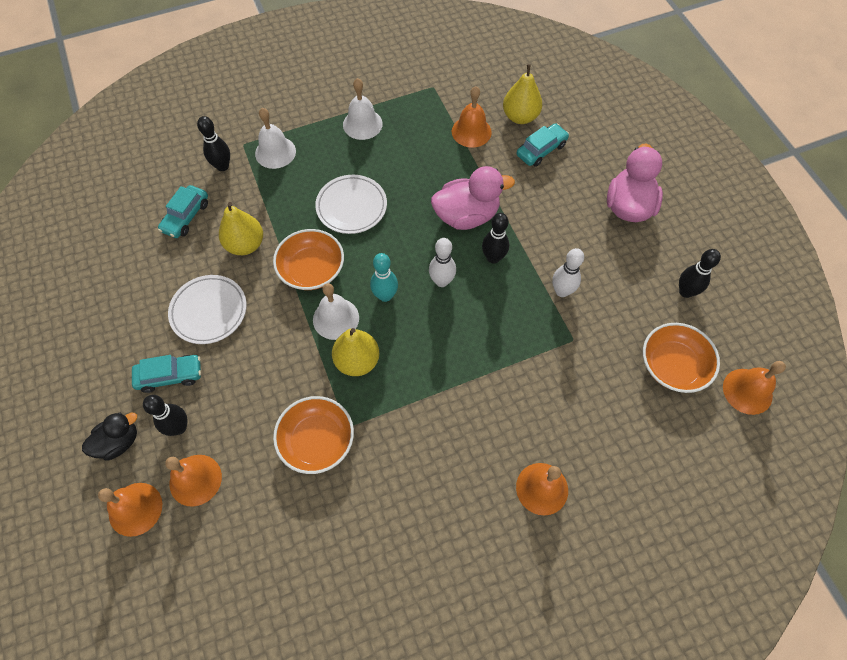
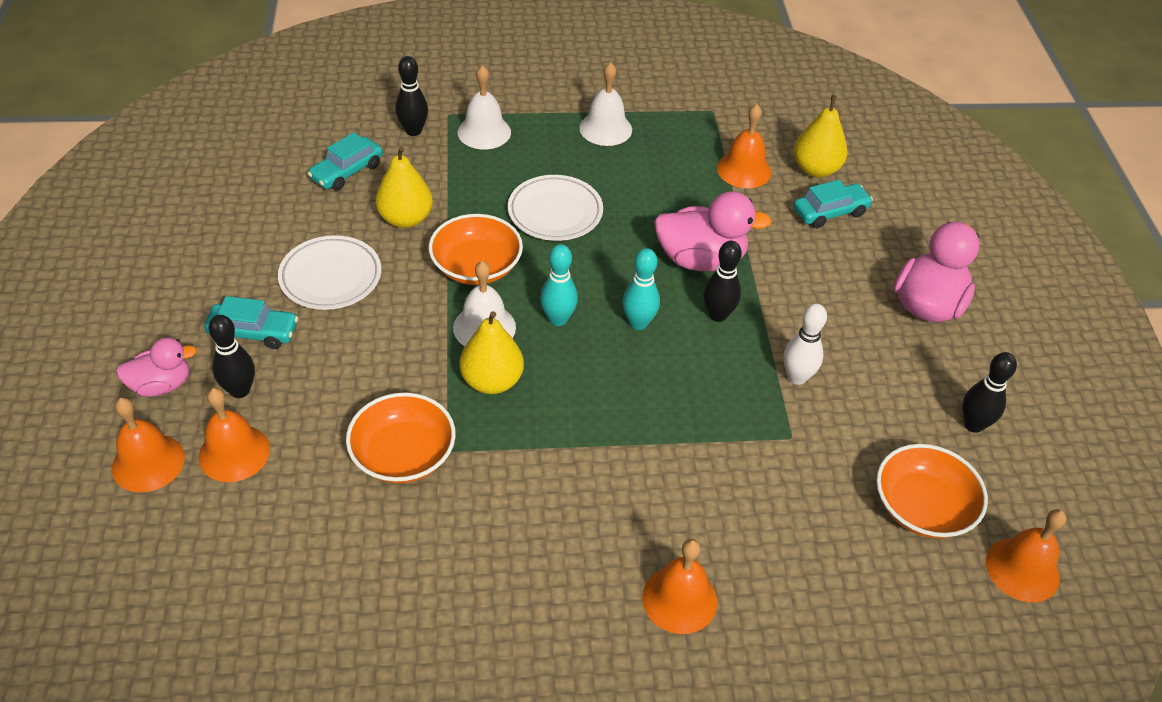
camera: 15 degrees right, 15 degrees down
black duck [82,412,137,460] -> pink duck [116,338,197,397]
white bowling pin [429,238,456,287] -> turquoise bowling pin [622,248,660,330]

